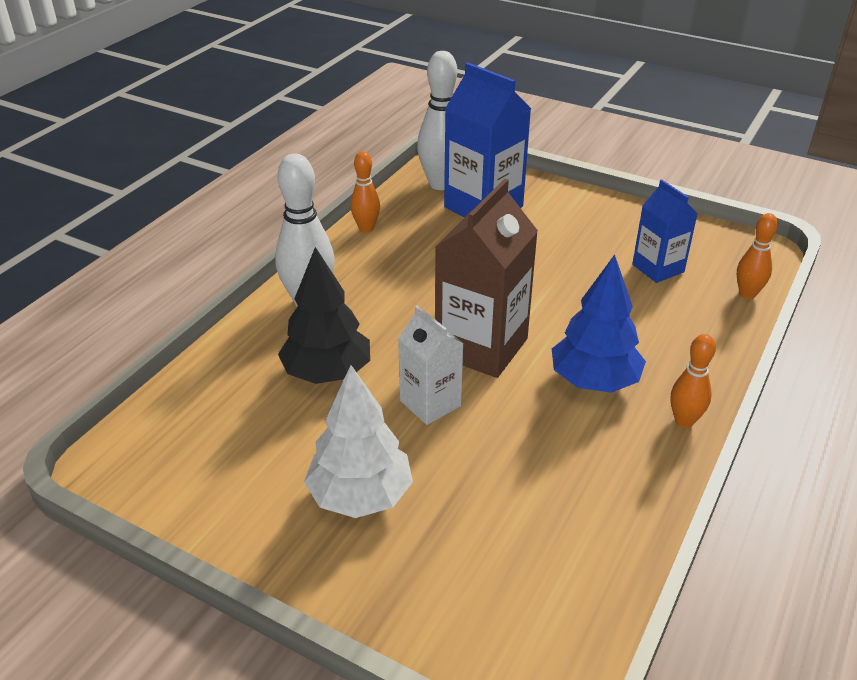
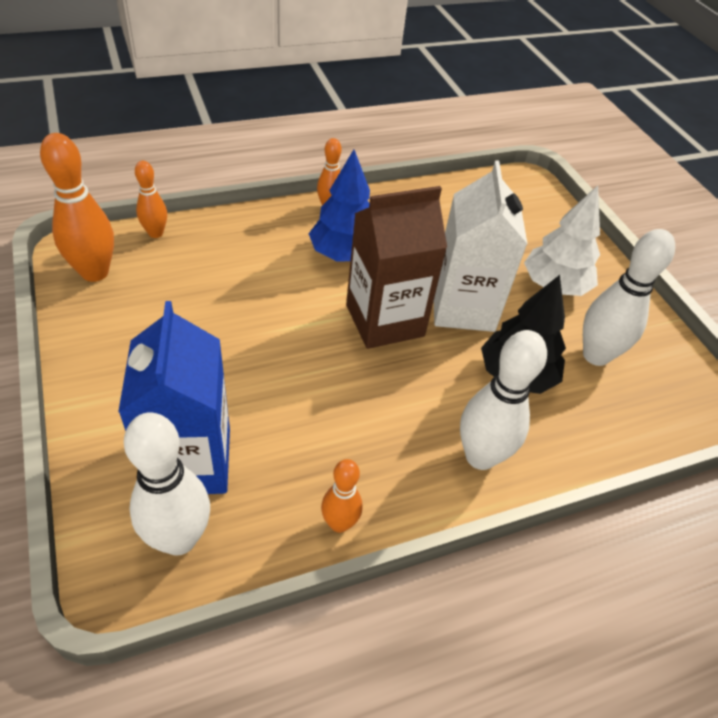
camera: 145 degrees left, 10 degrees up
white carton [398,306,464,425] -> white carton [434,160,528,332], size x1.69
blue carton [632,179,698,283] -> none
none -> orange bowling pin [40,133,114,282]
none -> white bowling pin [583,229,675,366]

